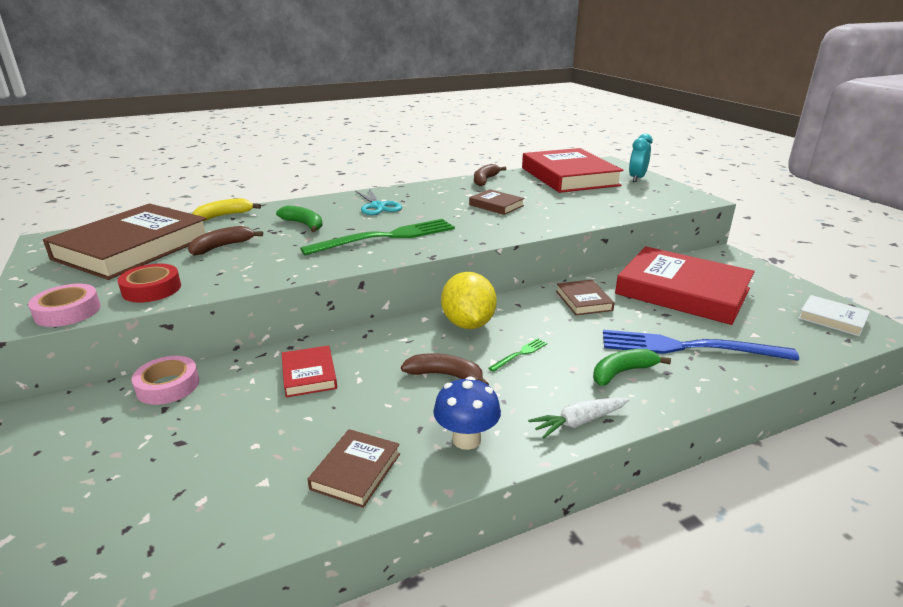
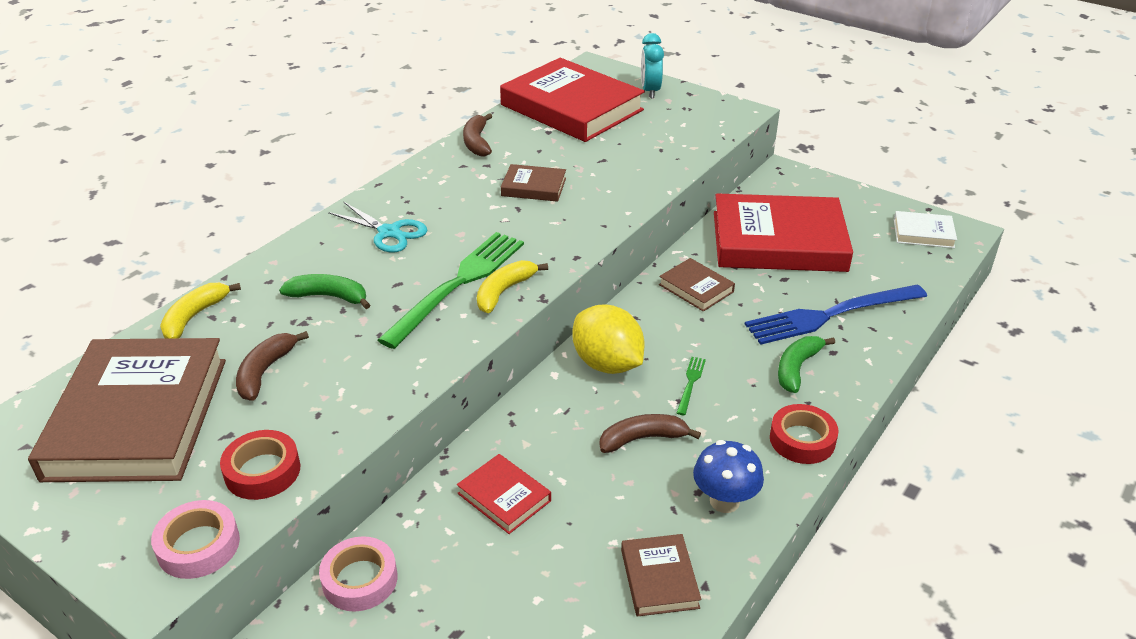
camera: 30 degrees left, 10 degrees up
white carrot [528,397,629,439] -> red tape [770,404,839,464]
none -> yellow banana [477,260,548,313]

